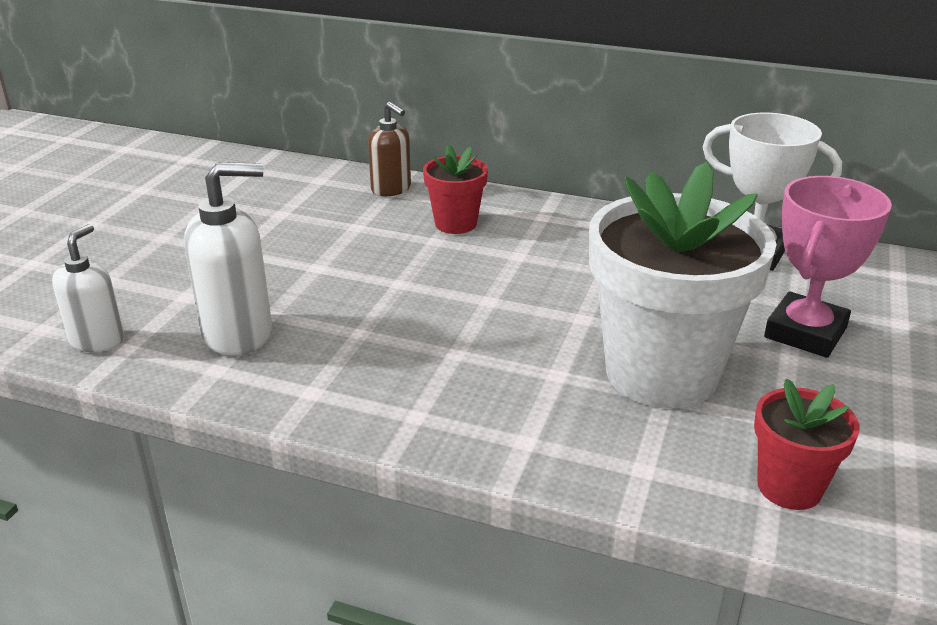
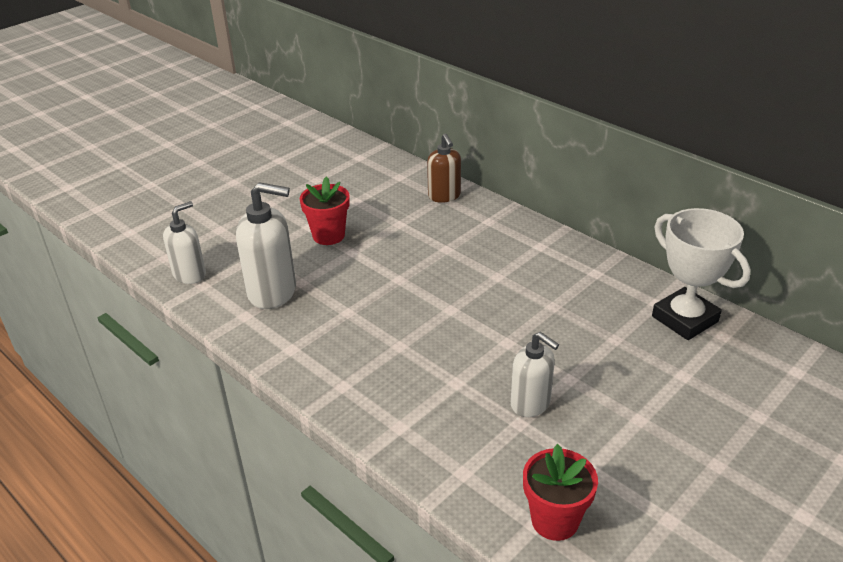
camera: 25 degrees right, 5 degrees up
red flower pot [423,144,488,234] -> red flower pot moved to [300,177,350,245]
white flower pot [589,161,776,409] -> white soap dispenser [511,332,559,417]
pink trophy [764,176,892,358] -> none

